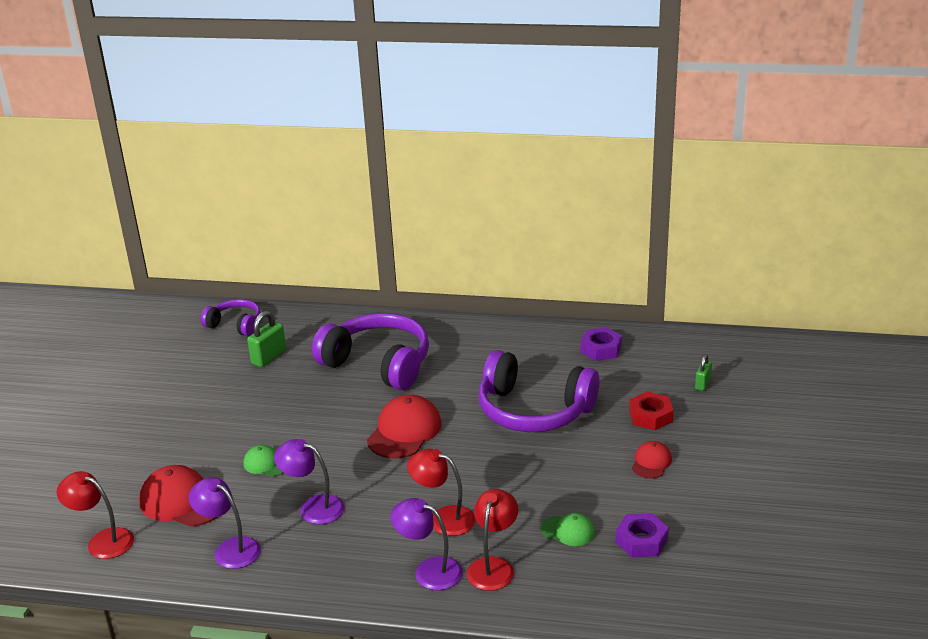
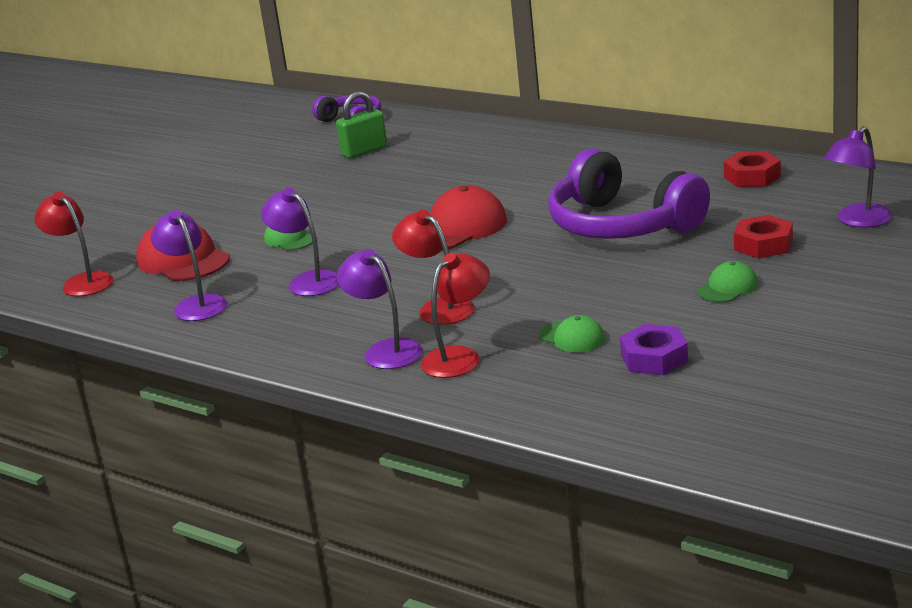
camera: 25 degrees right, 5 degrees down
purple headphones [312,313,429,390] -> none
purple nut [581,327,622,361] -> red nut [724,151,781,187]
red cap [632,441,672,479] -> green cap [698,261,758,302]
green padlock [695,354,712,391] -> purple lamp [824,126,892,228]

